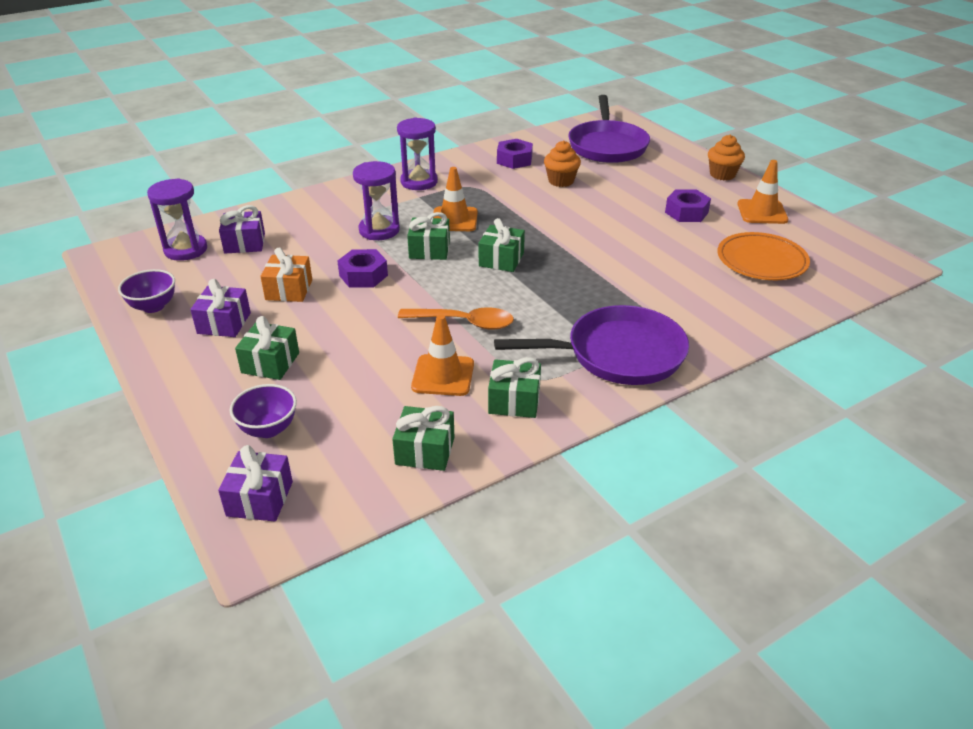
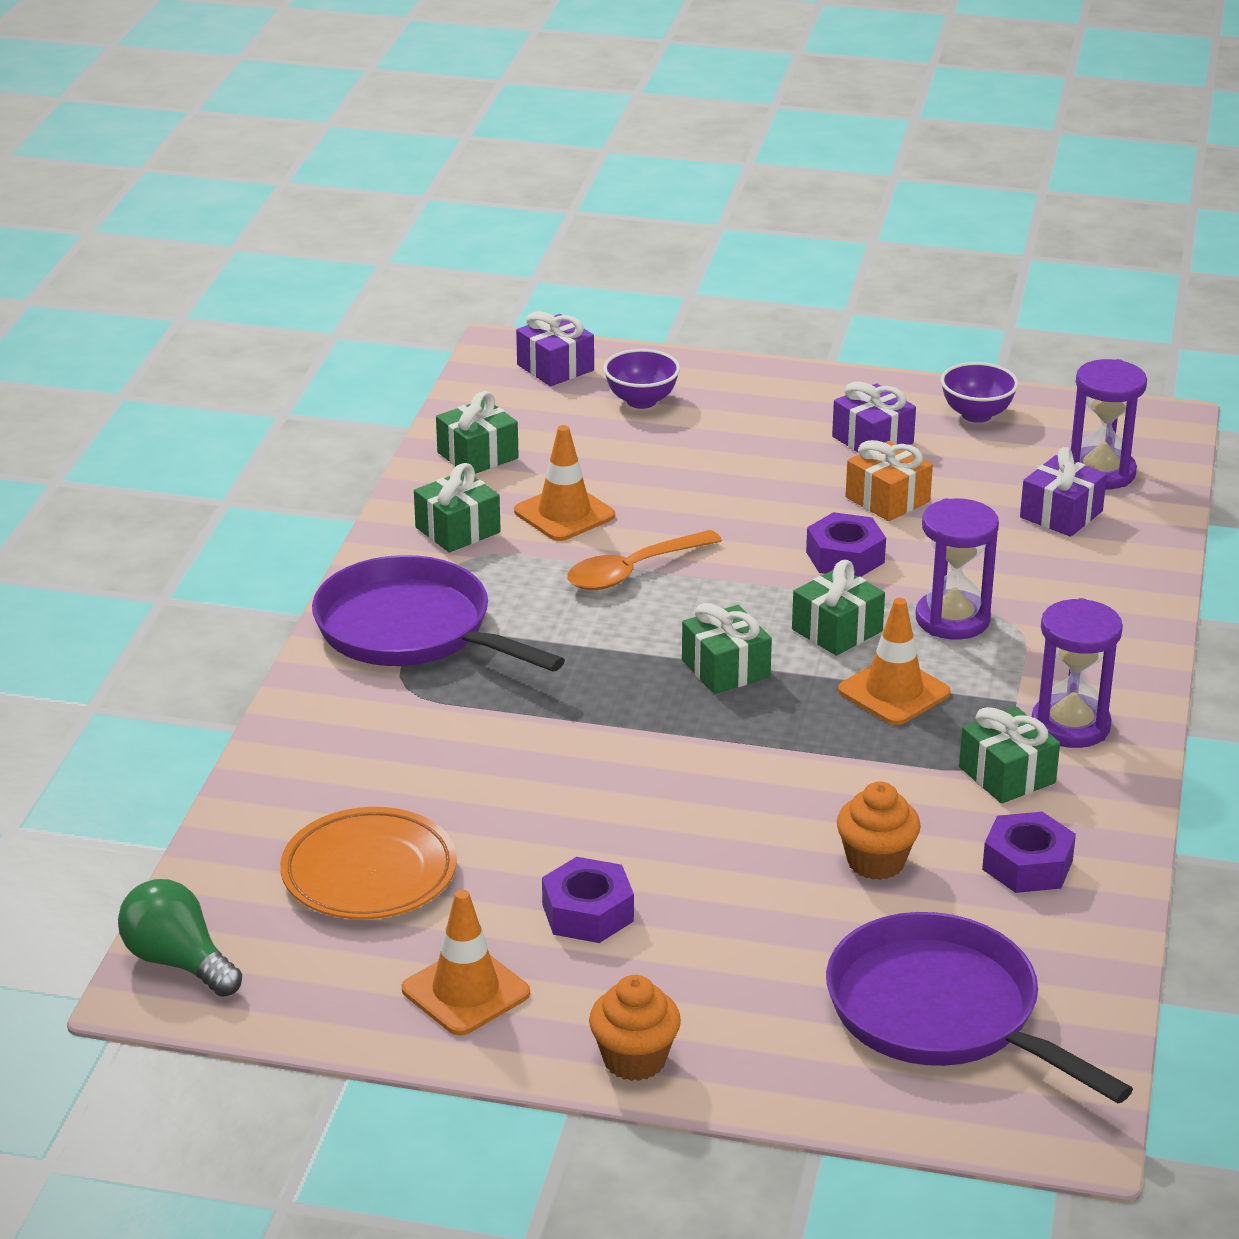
camera: 135 degrees right, 5 degrees down
green gift [235,316,299,380] -> green gift moved to [959,707,1060,804]
purple pan [494,305,689,385] -> purple pan turned 90 degrees clockwise [312,555,565,672]
none -> green light bulb [118,879,242,997]

